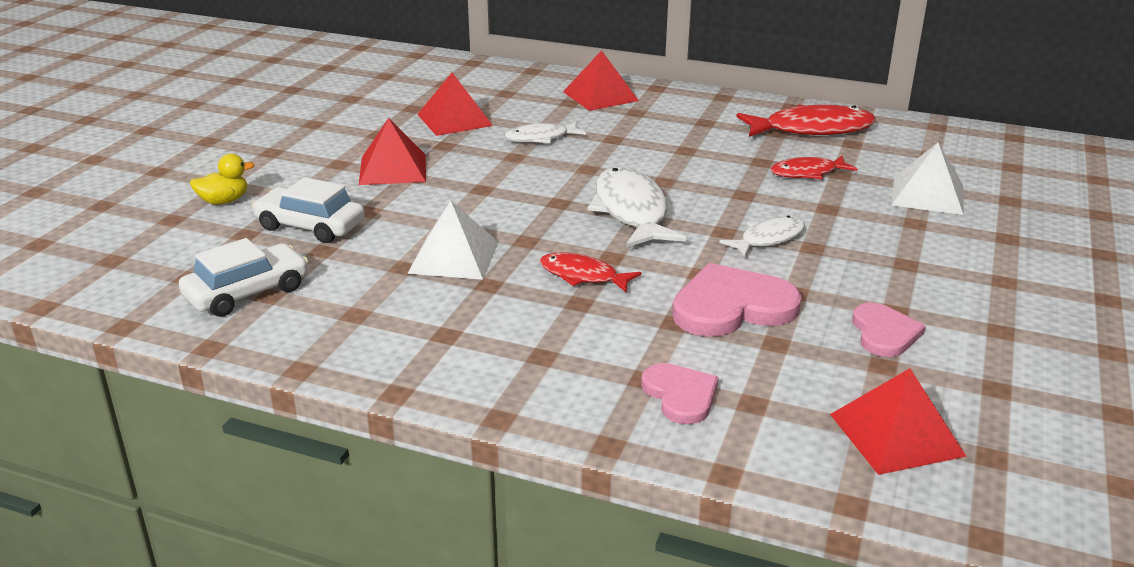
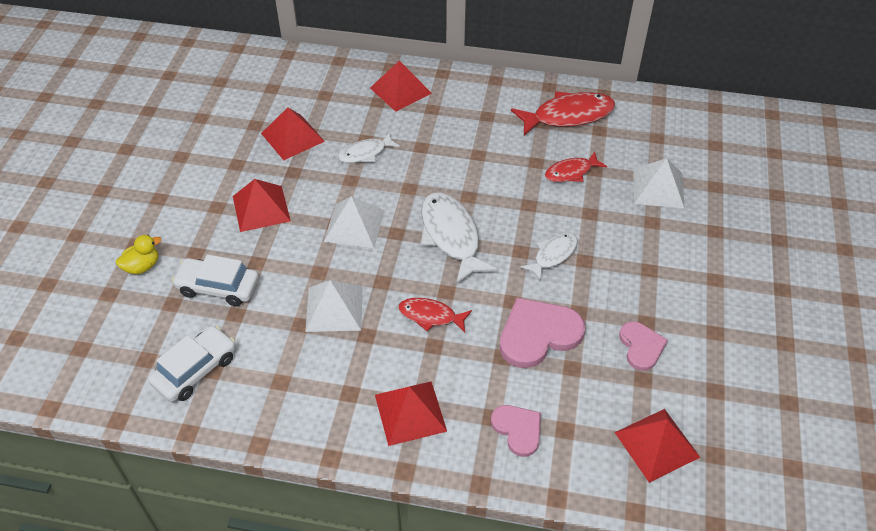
camera: 10 degrees left, 20 degrees up
none -> white pyramid [324,196,385,248]
none -> red pyramid [375,381,447,446]

